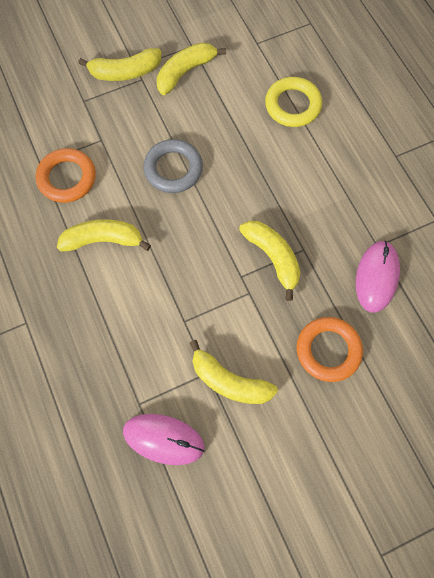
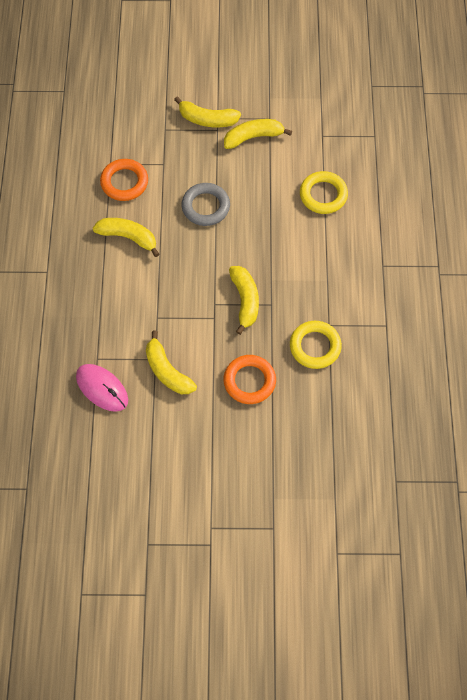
camera: 25 degrees right, 5 degrees down
pink mouse [356,241,400,313] -> yellow ring [290,321,342,369]

